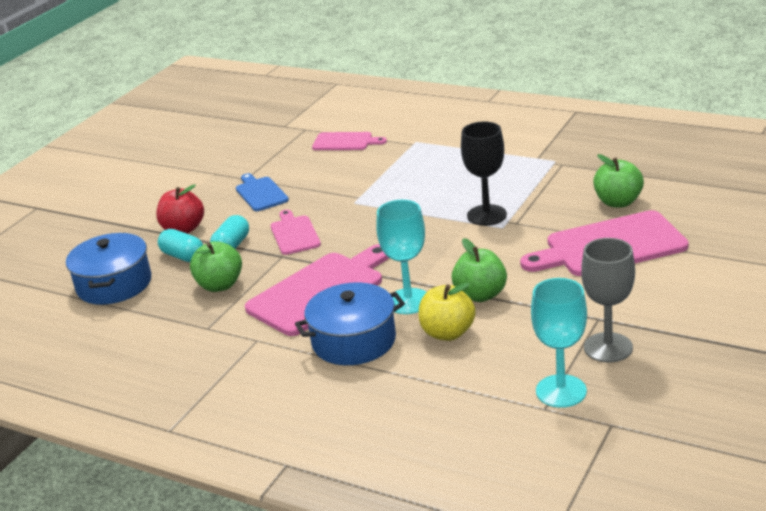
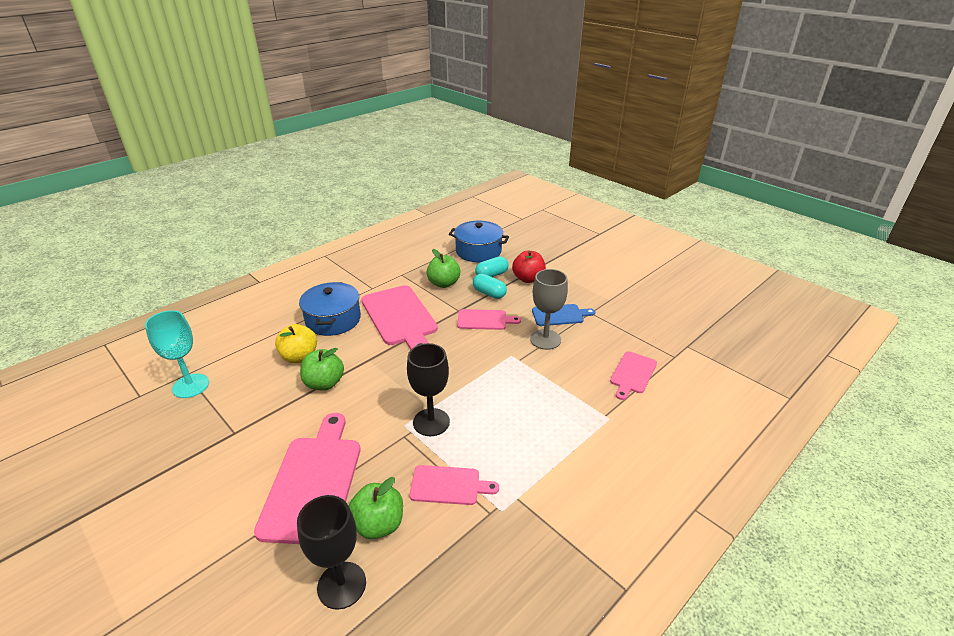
camera: 105 degrees right, 5 degrees up
turquoise goblet [376,200,427,314] -> none
grey goblet [581,238,635,362] -> grey goblet moved to [530,269,568,350]
none -> black goblet [297,495,366,610]
none -> pink cutting board [409,465,499,505]

